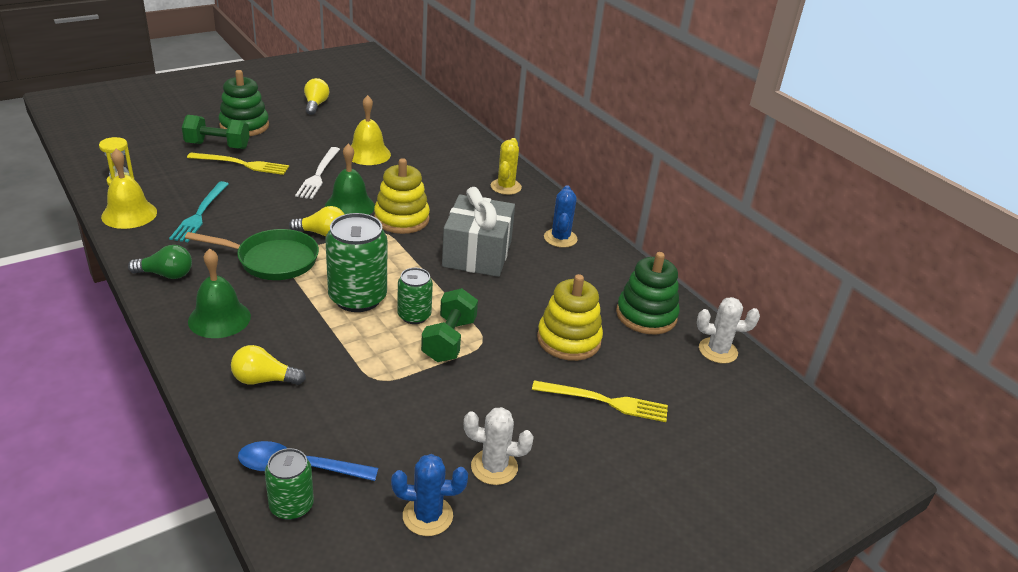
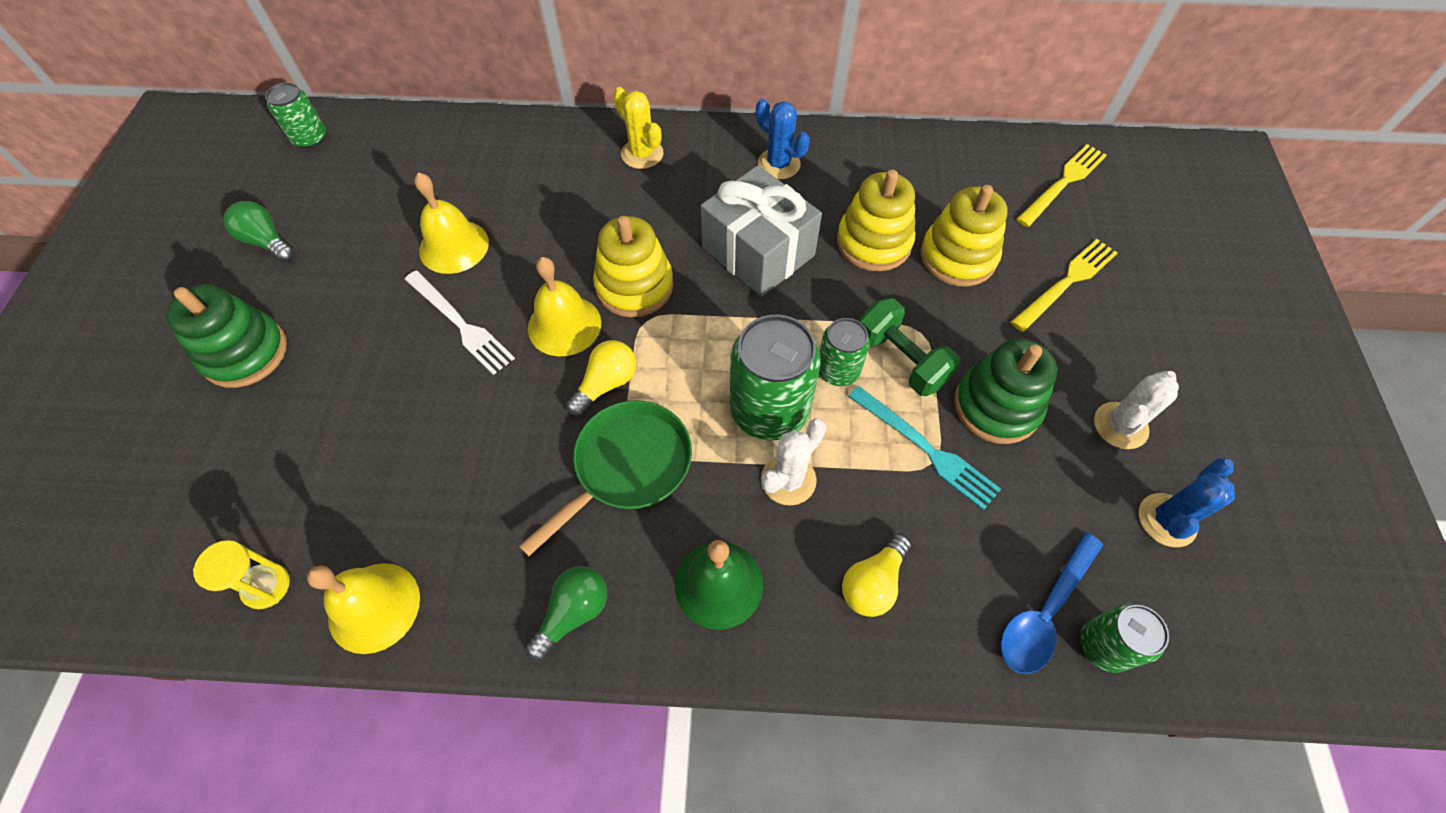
camera: 50 degrees left, 25 degrees up
turquoise fork [169,181,229,242] -> turquoise fork moved to [848,386,1001,510]
green dumbbell [182,115,249,149] -> none
yellow fork [187,153,289,175] -> yellow fork moved to [1016,144,1107,227]
yellow light bulb [304,78,329,115] -> green light bulb [224,201,294,262]
green bell [325,144,375,215] -> yellow bell [528,257,601,356]
green stacking toy [616,252,680,334] -> green stacking toy moved to [954,339,1057,444]
white cactus [697,297,760,364] -> white cactus moved to [761,418,826,505]
none -> green can [265,82,326,149]
none -> yellow stacking toy [837,170,915,271]

